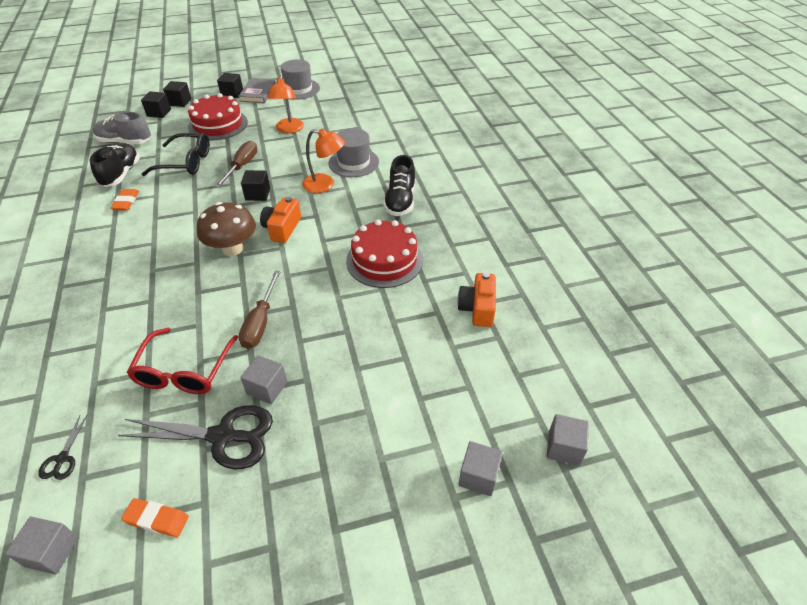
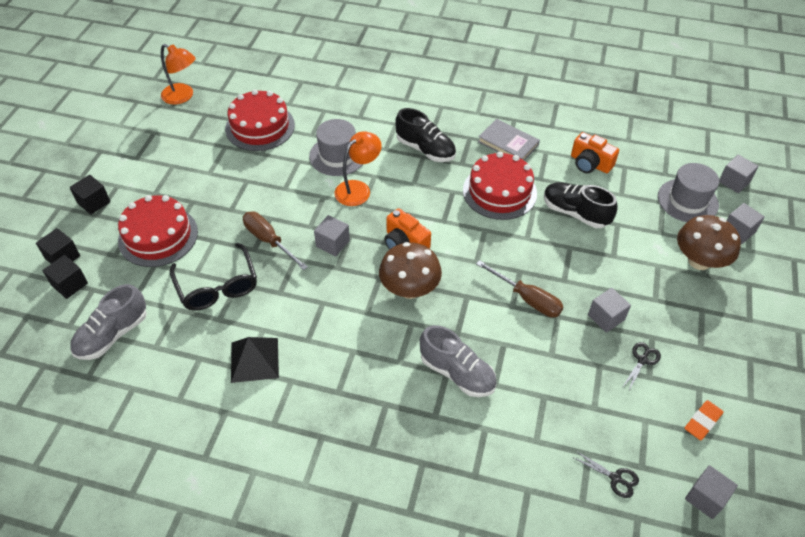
camera: 60 degrees left, 5 degrees up
black shoe [89,144,140,187] -> black shoe moved to [544,182,618,228]
orange eraser [111,189,139,210] -> black pyramid [231,337,279,383]
black scissors [118,405,273,470] -> black scissors [623,342,661,392], size x0.46
red glasses [127,328,238,394] -> none
black glasses [142,133,210,176] -> black glasses turned 120 degrees clockwise [170,243,257,311]
grey book [238,78,276,103] -> grey book moved to [478,119,540,160]
black cube [241,170,270,201] -> grey cube [314,215,350,256]
orange lamp [267,75,304,133] -> orange lamp moved to [161,44,196,105]
grey hat [281,60,320,100] -> grey hat moved to [658,163,719,222]
none -> red cake [225,89,295,151]
none -> grey shoe [420,325,497,397]
none -> brown mushroom [677,215,741,270]

